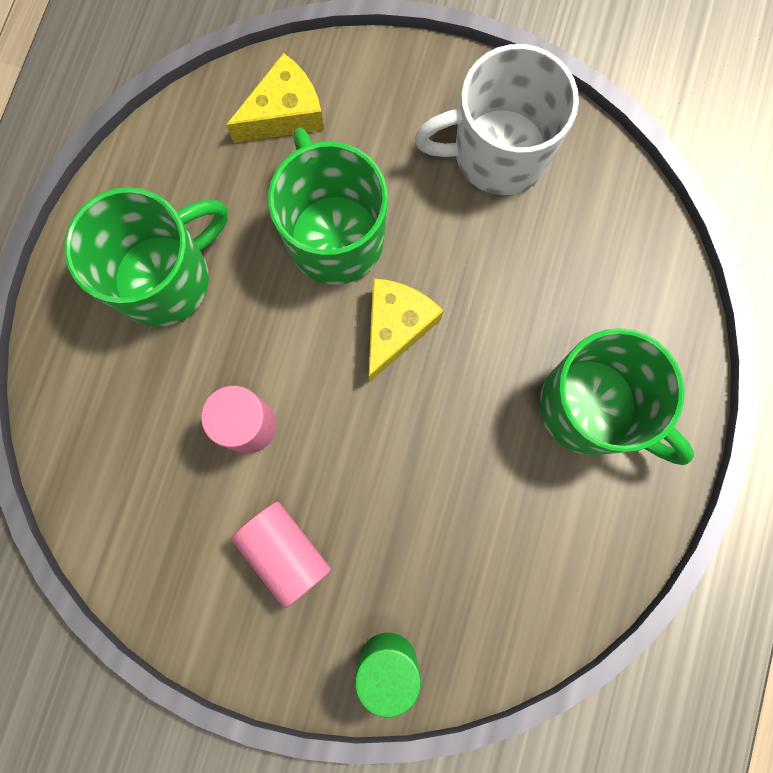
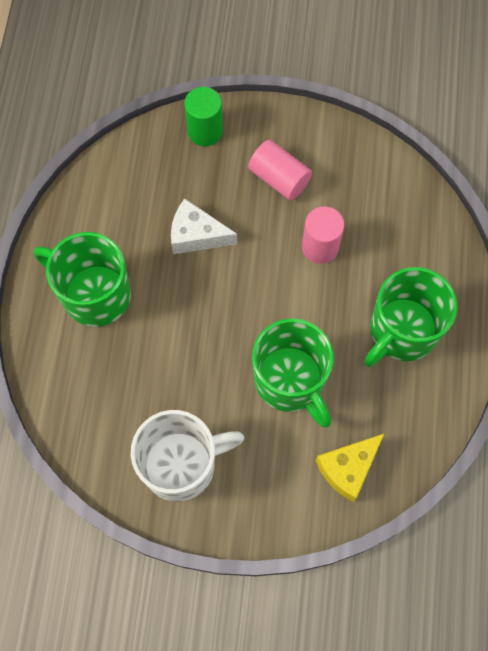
camera: 170 degrees right, 10 degrees down
yellow cheese [369,278,444,383] -> none
none -> white cheese [171,198,237,254]

